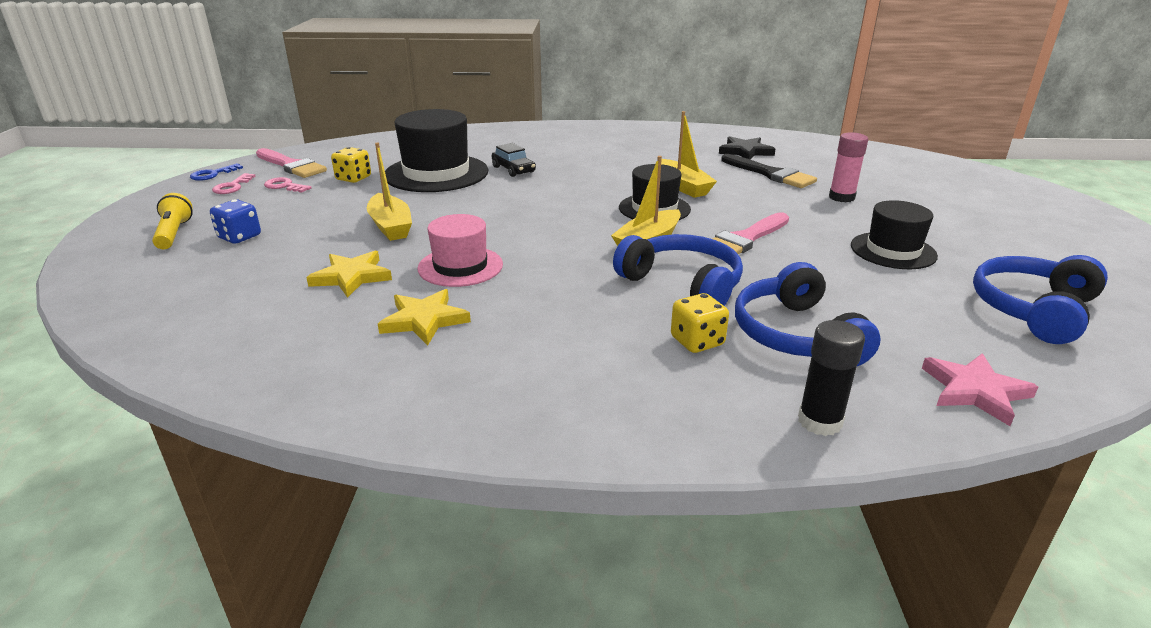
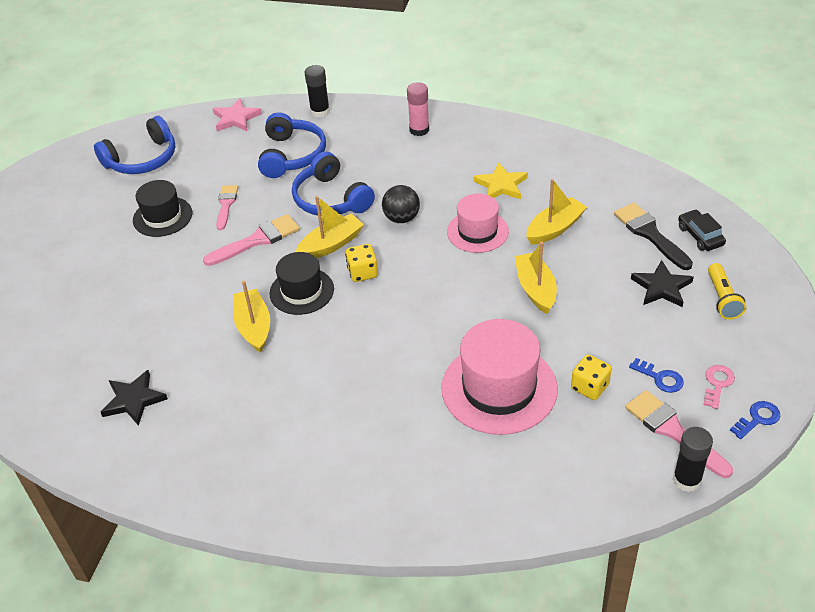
camera: 165 degrees left, 15 degrees up
blue dice [210,200,261,244] -> black star [631,260,694,307]
pink key [264,177,312,193] -> blue key [629,358,684,393]
yellow star [306,251,392,298] -> yellow boat [527,179,587,245]
black hat [385,109,488,192] -> pink hat [441,319,558,435]
black car [492,143,536,177] -> black car moved to [678,209,726,251]
yellow dice [671,293,729,353] -> yellow dice moved to [345,244,378,282]
black brush [721,154,817,188] -> black brush moved to [614,203,693,270]
pink glue stick [829,132,868,202] -> pink glue stick moved to [407,82,429,136]
none -> pink brush [216,185,238,230]
none -> black ball [382,185,420,223]
none -> black glue stick [673,427,713,492]

